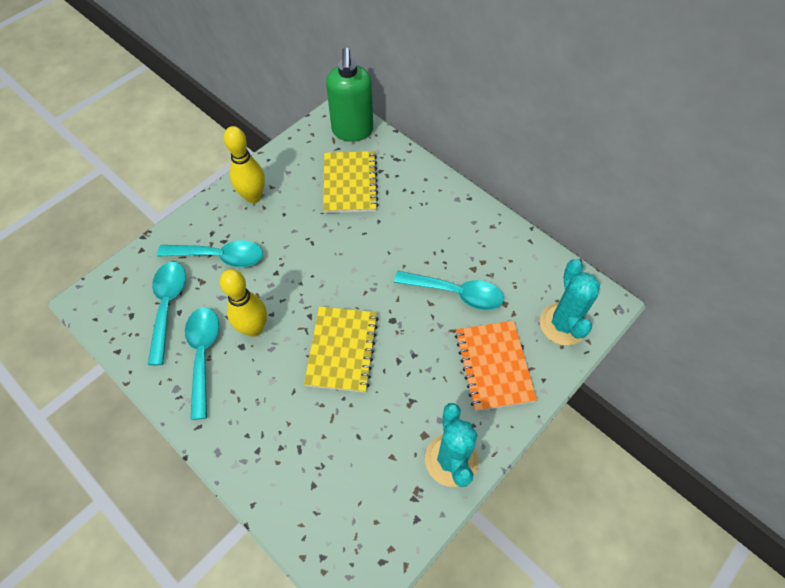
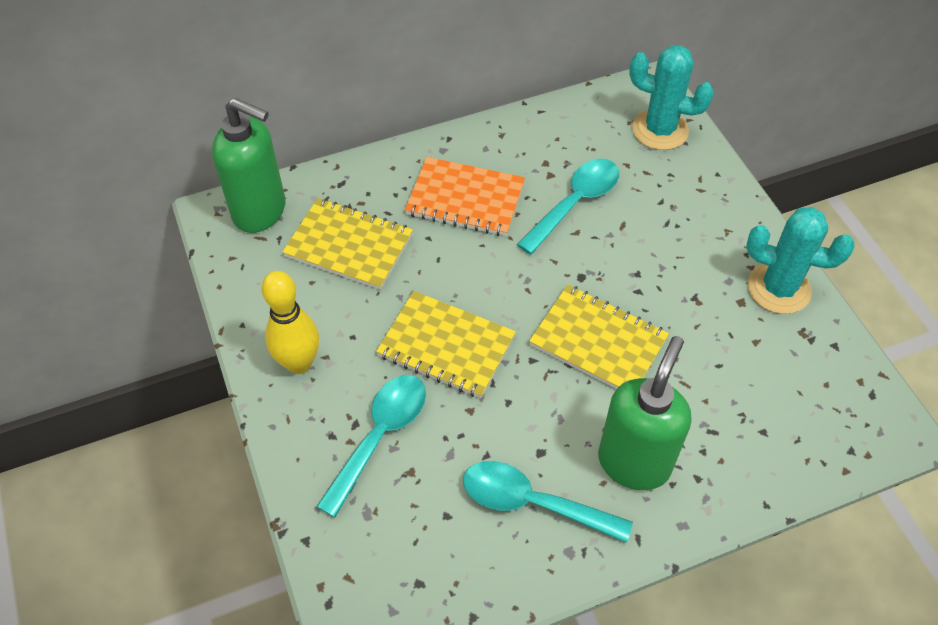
camera: 65 degrees left, 5 degrees down
turquoise spoon [148,262,186,365] -> none
yellow bowling pin [220,269,267,337] -> none
orange notebook [455,321,537,411] -> orange notebook moved to [405,157,525,236]
none -> yellow notebook [376,291,516,398]
none -> green soap dispenser [598,336,691,490]

